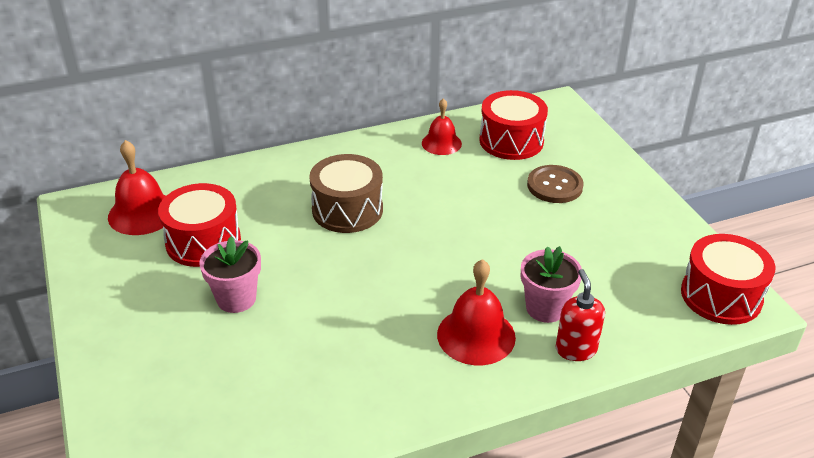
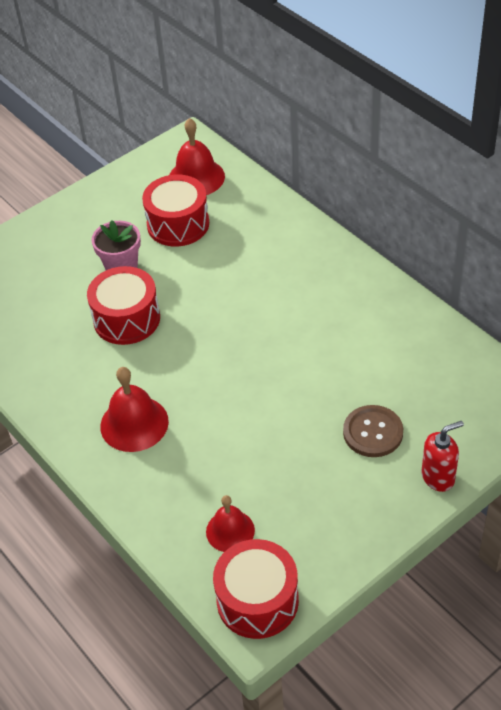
camera: 75 degrees right, 10 degrees up
brown drum [309,154,383,233] -> none
red bell [422,98,462,155] -> red bell moved to [206,495,255,552]
red drum [479,90,548,160] -> red drum moved to [87,266,160,345]
pink flower pot [521,246,582,323] -> none
red soap dispenser [556,269,605,361] -> red soap dispenser moved to [421,421,464,492]

